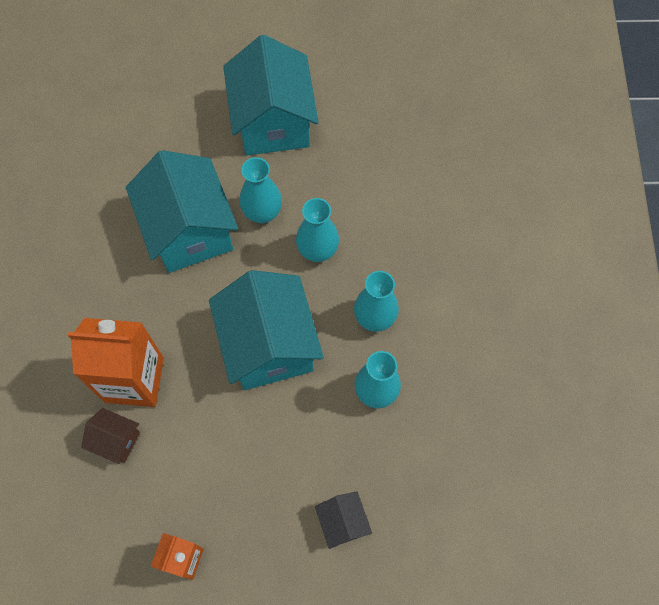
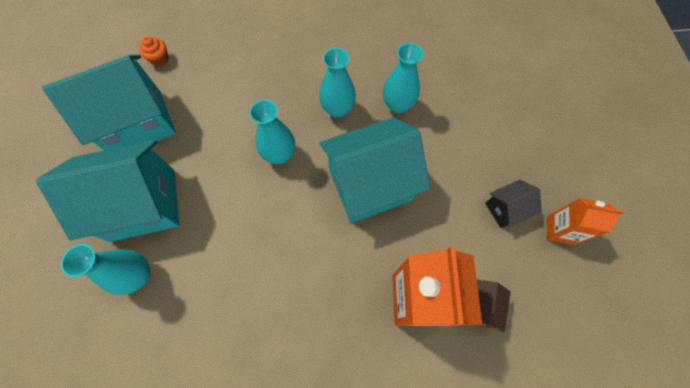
camera: 95 degrees left, 0 degrees up
turquoise house [126,150,238,273] -> turquoise house moved to [42,55,176,150]
turquoise vase [239,157,282,223] -> turquoise vase moved to [61,244,151,295]
black house [315,491,372,549] -> black house moved to [485,180,542,228]
none -> orange cupcake [139,36,169,66]

